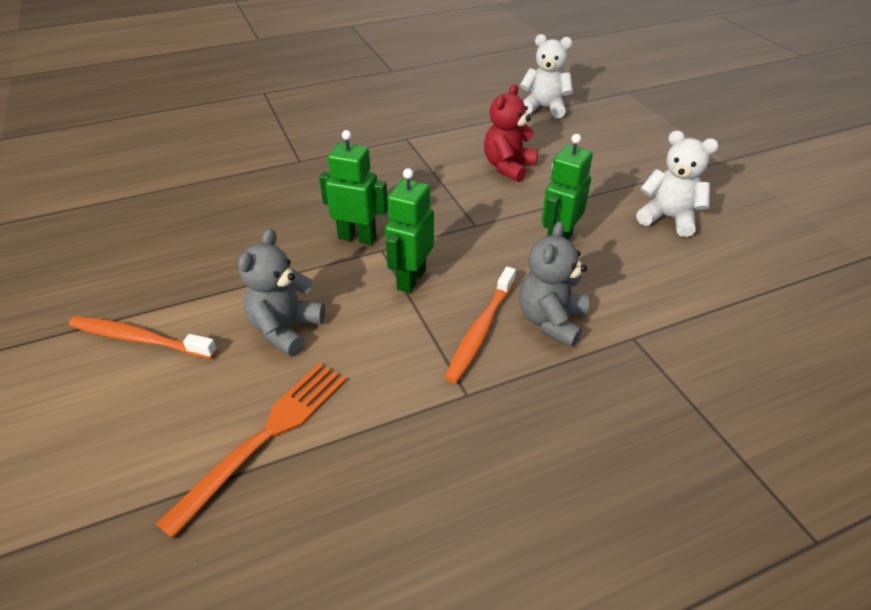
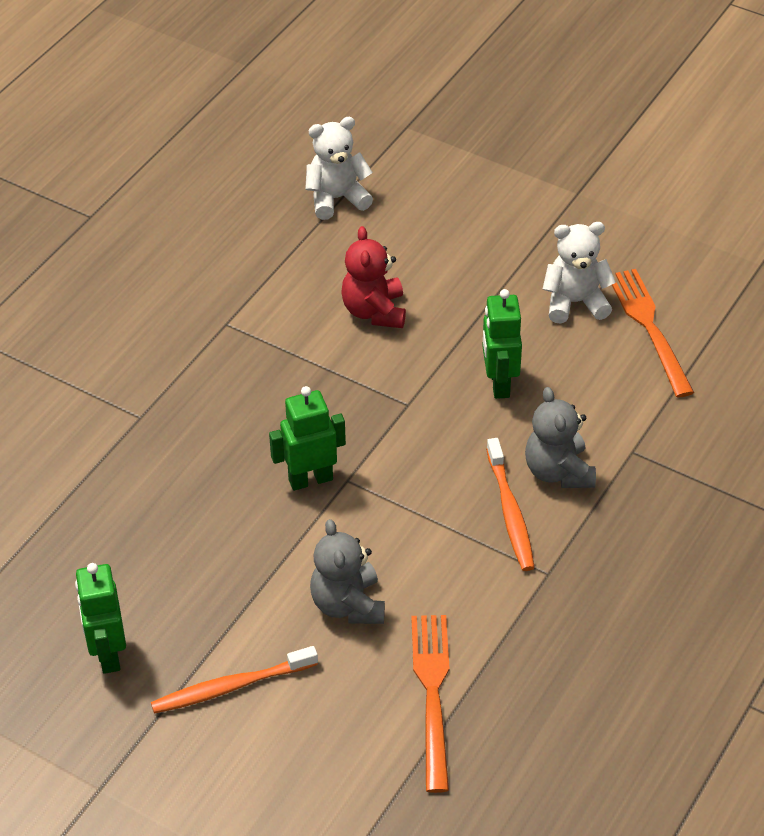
camera: 35 degrees left, 5 degrees up
green robot [385,168,434,293] -> green robot moved to [75,563,126,674]
none -> orange fork [612,269,694,397]

